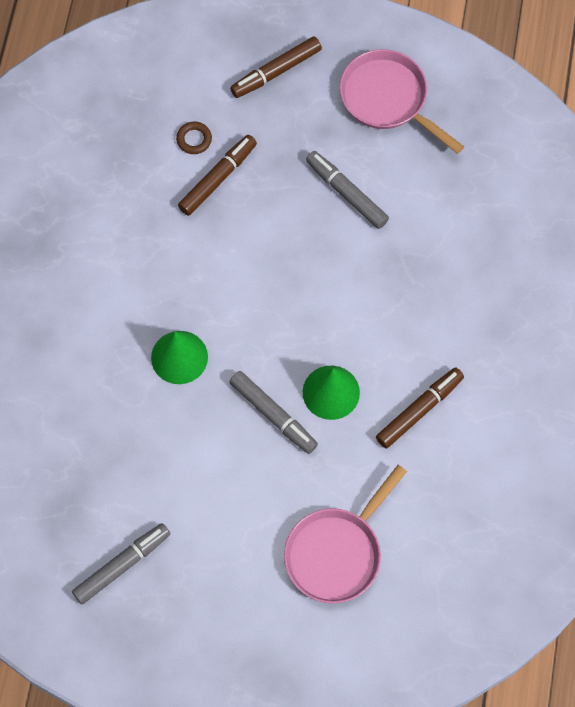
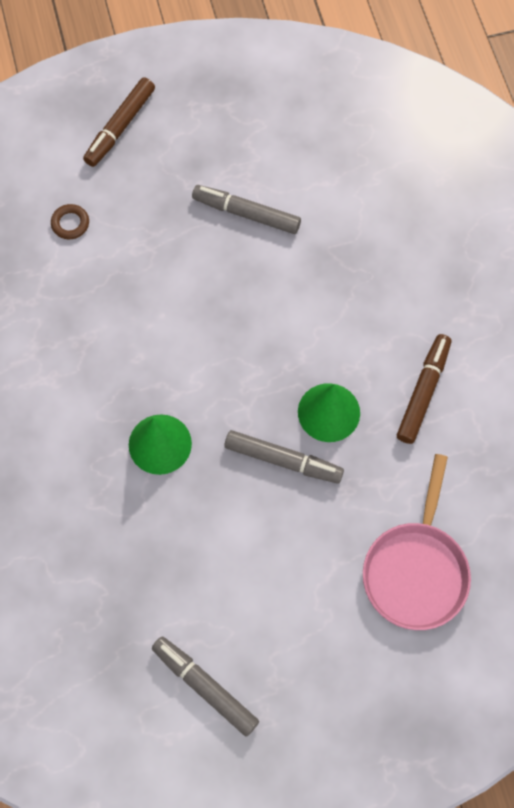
camera: 25 degrees left, 0 degrees up
grey marker [72,523,170,604] -> grey marker turned 75 degrees counterclockwise [152,636,259,737]
brown marker [178,135,257,216] -> none
pink pan [340,49,464,154] -> none

